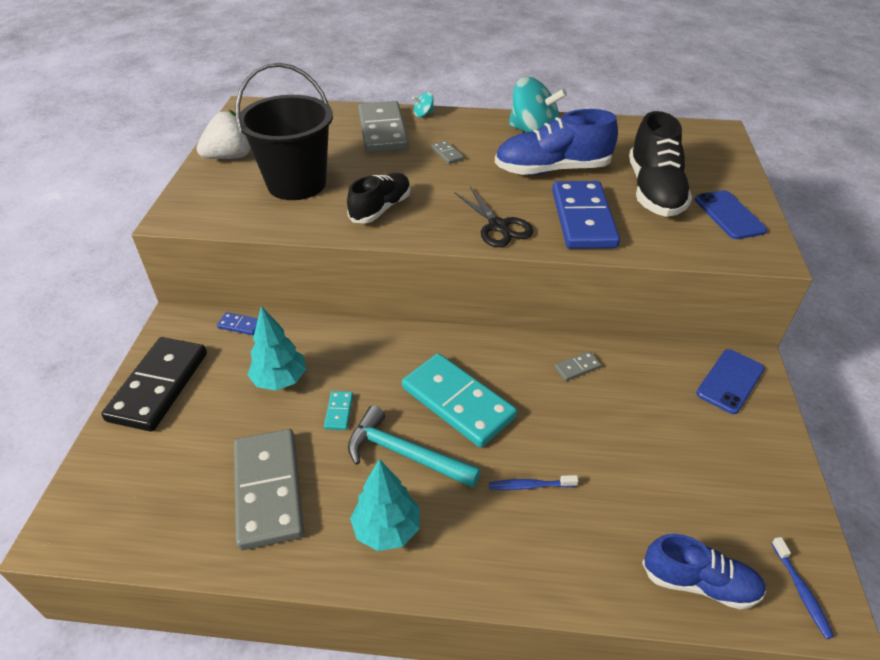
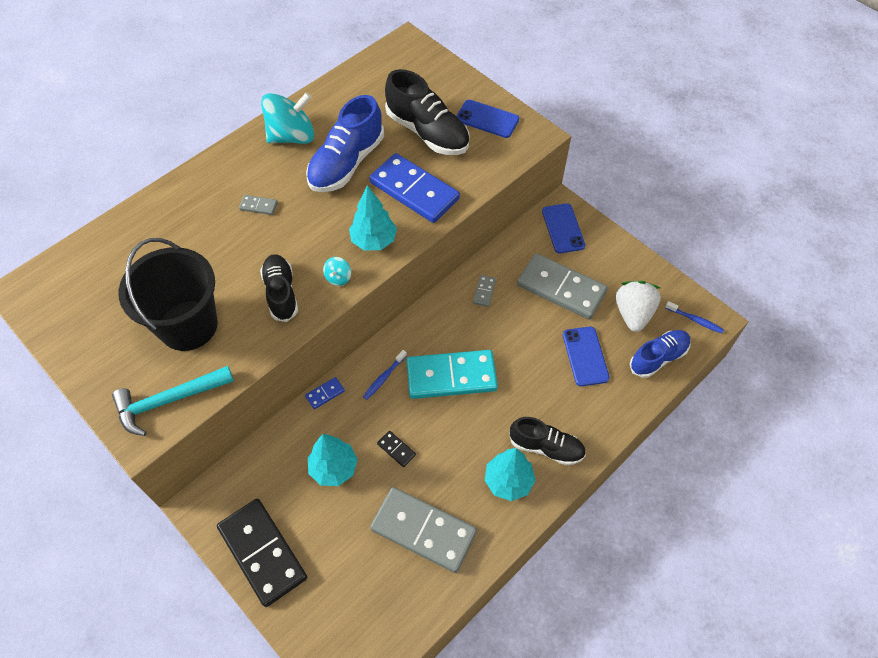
camera: 50 degrees left, 15 degrees up
white strawberry [196,110,251,159] -> white strawberry moved to [616,281,661,332]
blue domino [217,312,258,335] -> blue domino moved to [305,377,345,409]
turquoise domino [324,391,353,430] -> black domino [377,431,416,467]
turquoise hammer [348,405,481,488] -> turquoise hammer moved to [112,366,234,436]
grey domino [358,101,409,153] -> grey domino moved to [517,253,608,319]
turquoise spinning top [412,92,434,117] -> turquoise spinning top moved to [323,257,351,286]
black scissors [455,187,534,247] -> turquoise tree [349,185,397,250]
blue toothbrush [489,475,579,490] -> blue toothbrush moved to [363,350,407,400]
none -> black shoe [509,417,586,466]
none -> blue phone [563,326,610,386]

